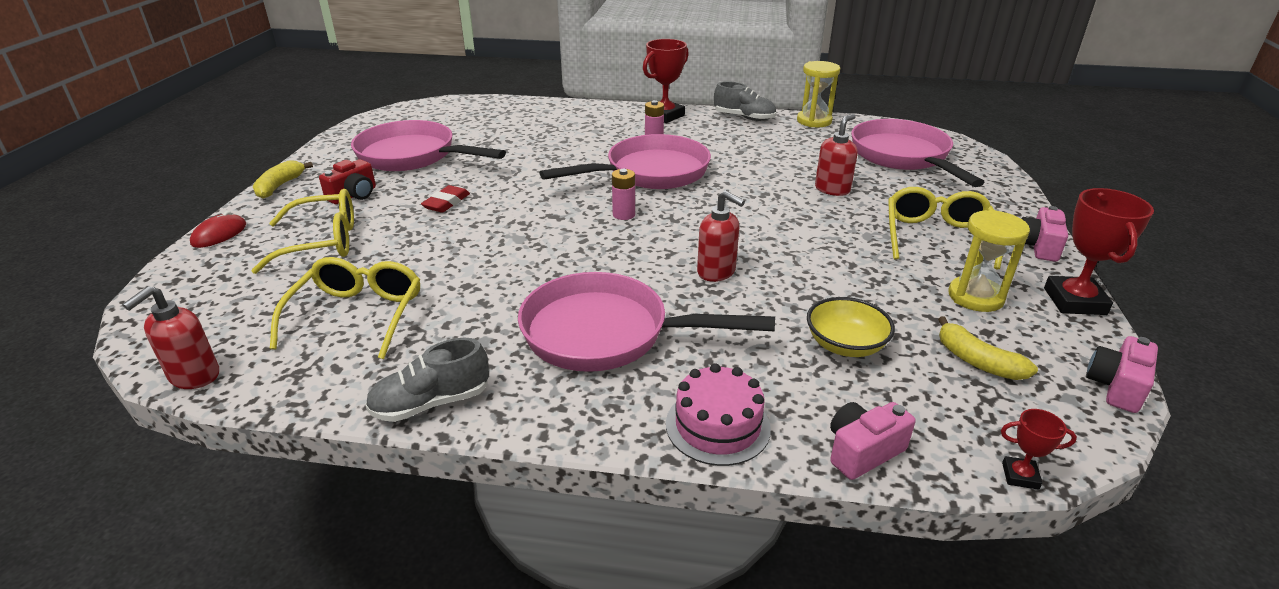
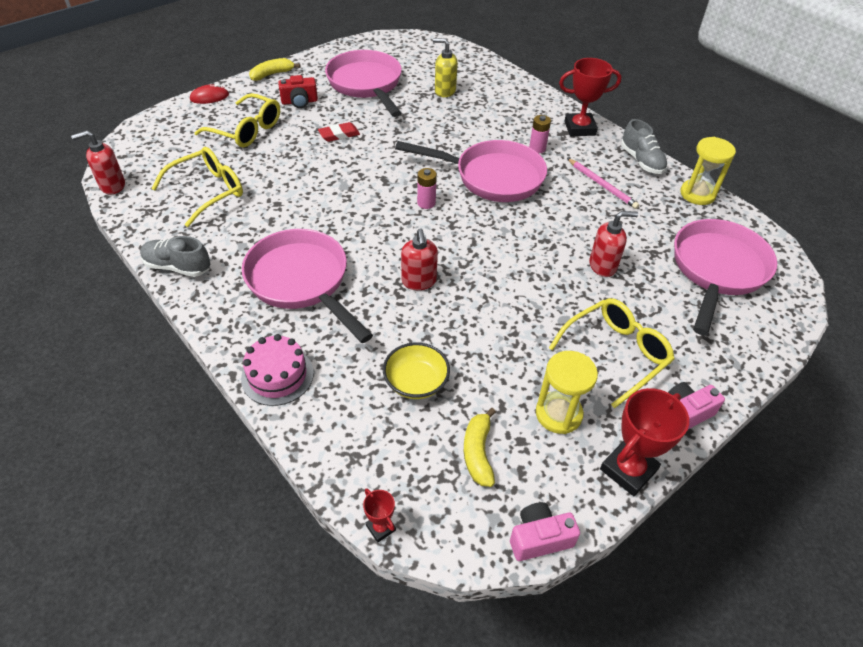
camera: 40 degrees right, 15 degrees up
pink camera [830,402,916,480] -> none
none -> yellow soap dispenser [433,38,458,97]
none -> pink pencil [567,158,639,209]

